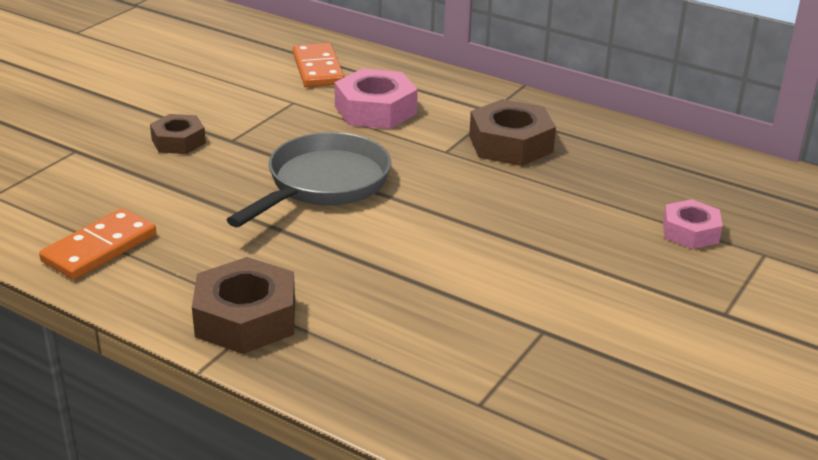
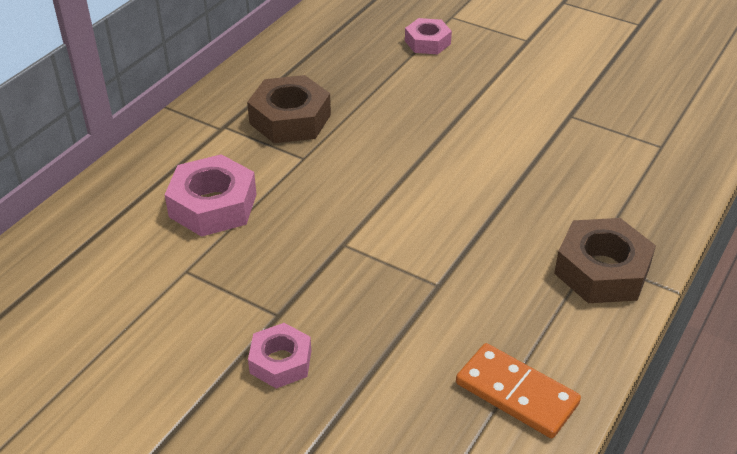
camera: 90 degrees left, 10 degrees up
brown nut [150,114,206,154] -> pink nut [248,323,311,389]
grey pan [227,132,391,227] -> none
orange domino [293,43,345,87] -> none

